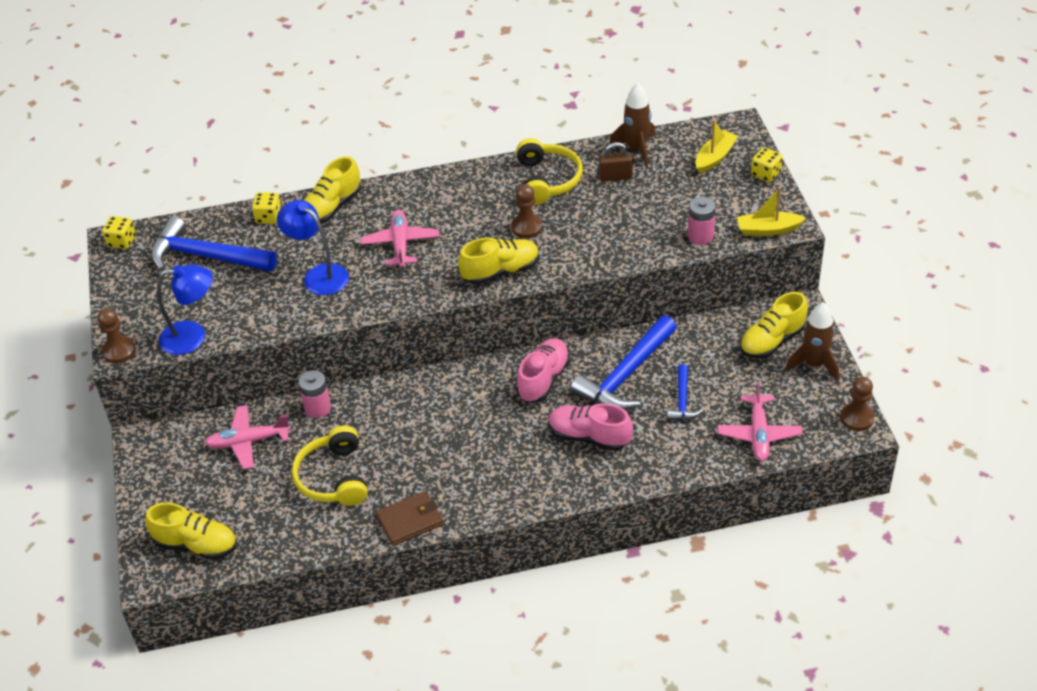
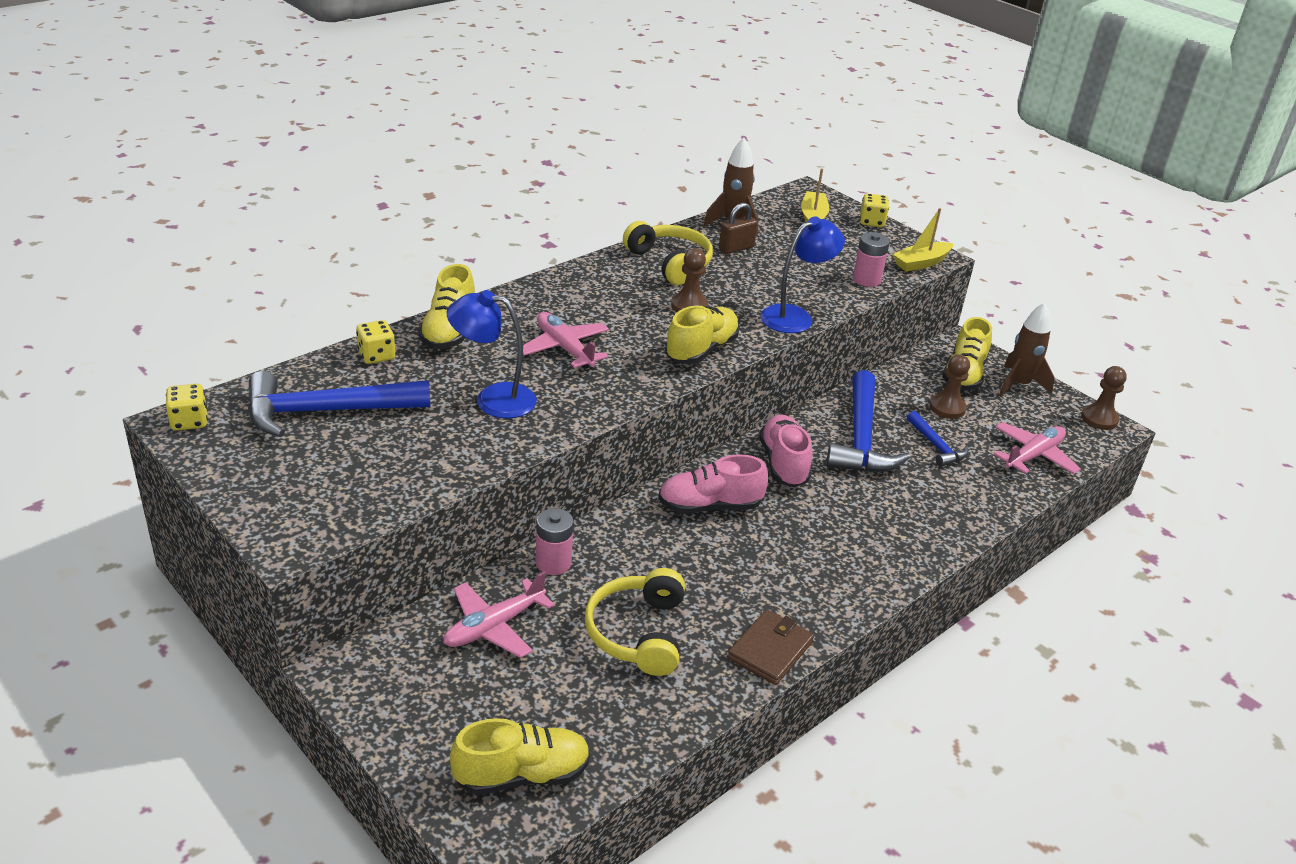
camera: 35 degrees left, 10 degrees down
brown pawn [97,308,136,363] -> brown pawn moved to [930,354,970,419]
blue lamp [157,264,213,355] -> blue lamp moved to [760,217,845,333]
yellow headphones [292,426,368,506] -> yellow headphones turned 45 degrees clockwise [585,568,685,676]
pink shoe [549,403,633,451] -> pink shoe moved to [658,455,768,514]
pink plane [717,381,803,461] -> pink plane turned 105 degrees counterclockwise [994,422,1081,474]

